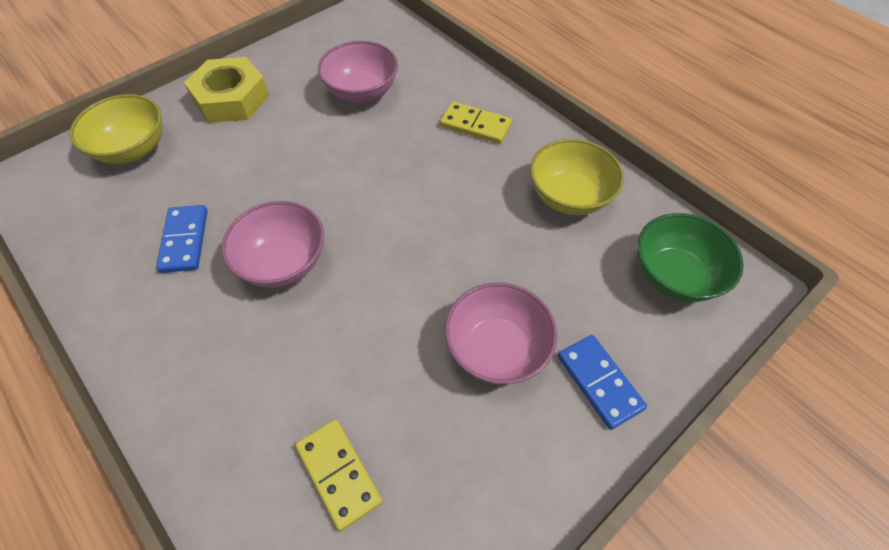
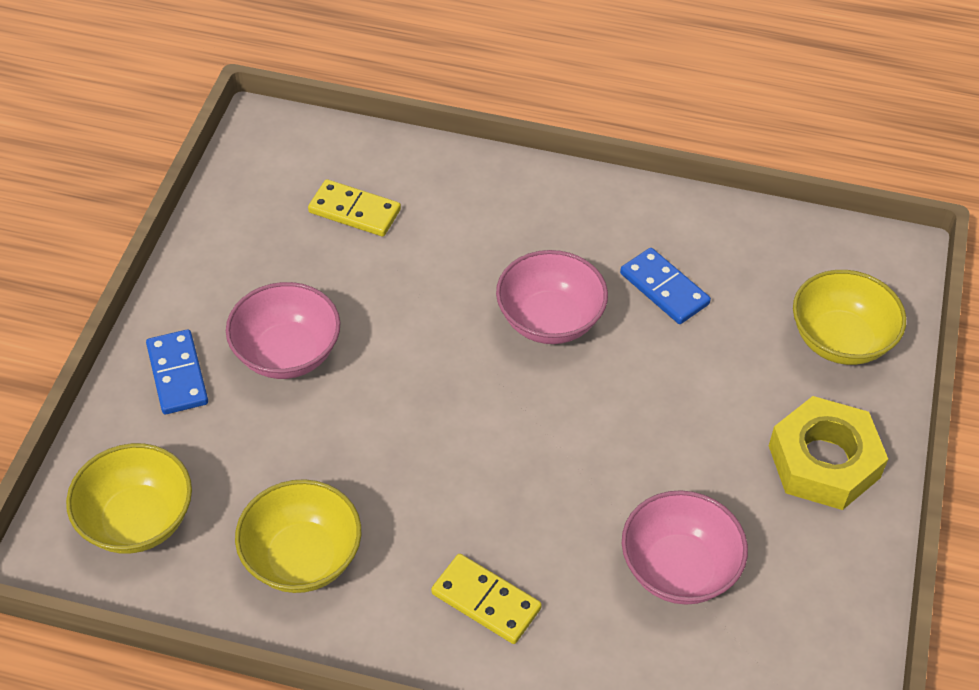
camera: 145 degrees right, 5 degrees down
yellow domino [440,102,512,144] -> yellow domino turned 45 degrees clockwise [431,554,542,644]
blue domino [558,335,647,430] -> blue domino turned 45 degrees clockwise [146,329,208,414]
green bowl [637,213,744,302] -> yellow bowl [66,443,192,554]

